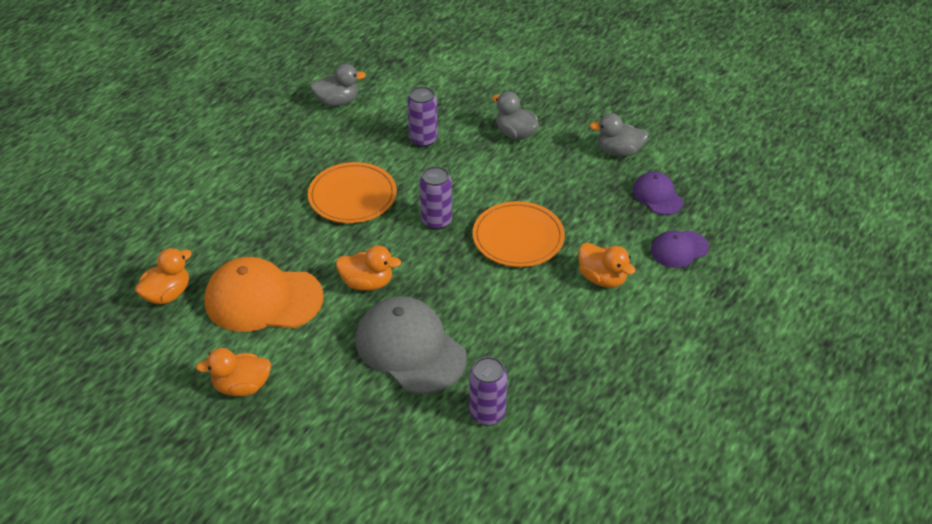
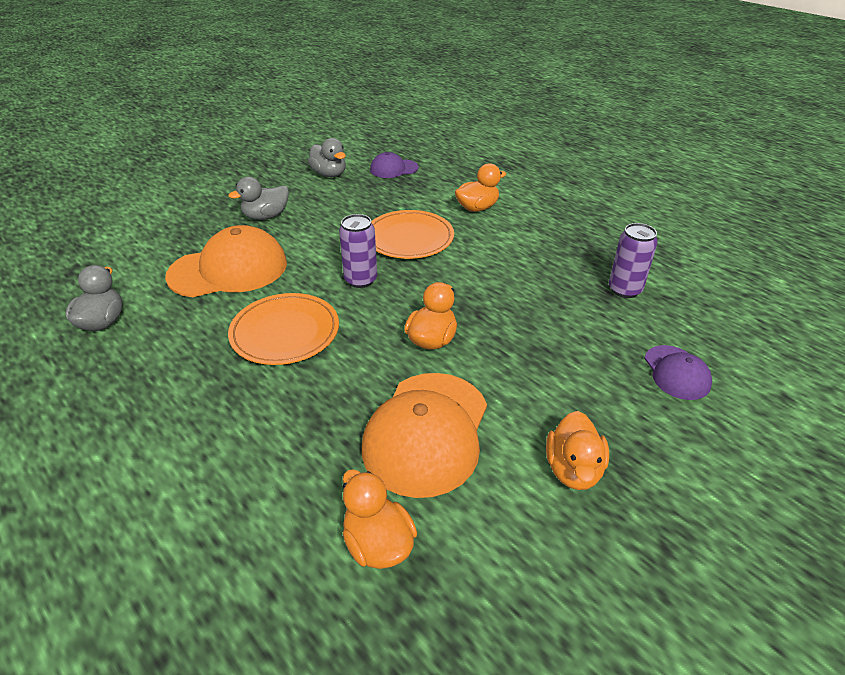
camera: 75 degrees left, 5 degrees down
grey cap [356,296,467,394] -> none
purple can [407,86,438,147] -> orange cap [165,225,287,297]
grey duck [590,113,649,156] -> grey duck turned 60 degrees counterclockwise [308,138,346,177]
purple cap [651,230,709,268] -> purple cap moved to [644,345,712,400]

